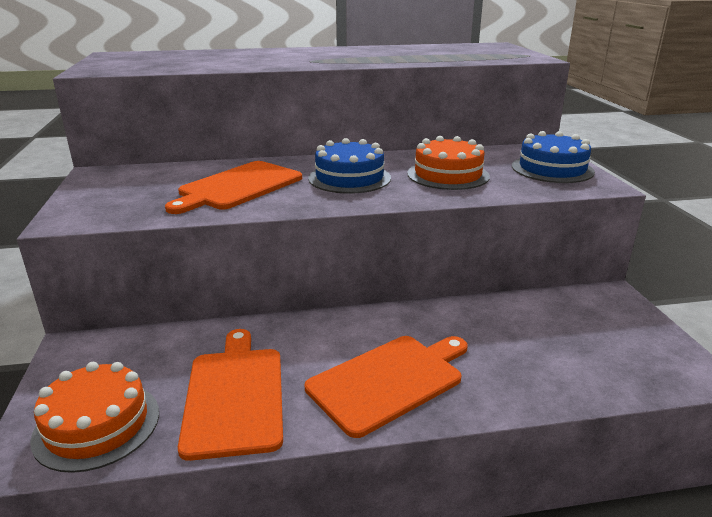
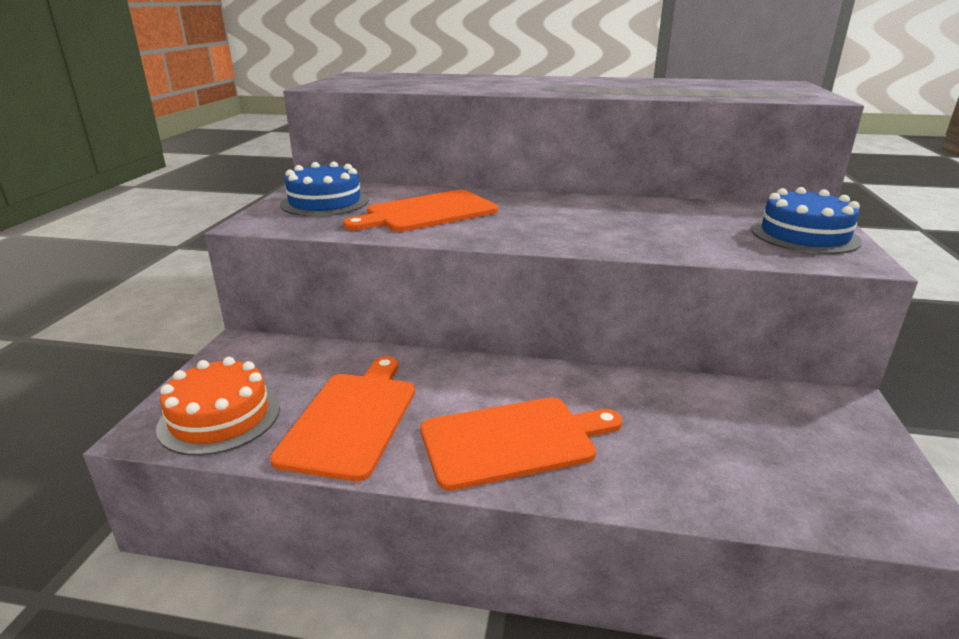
camera: 20 degrees right, 0 degrees up
blue cake [308,138,391,194] -> blue cake moved to [280,161,369,217]
orange cake [407,136,490,190] -> none

